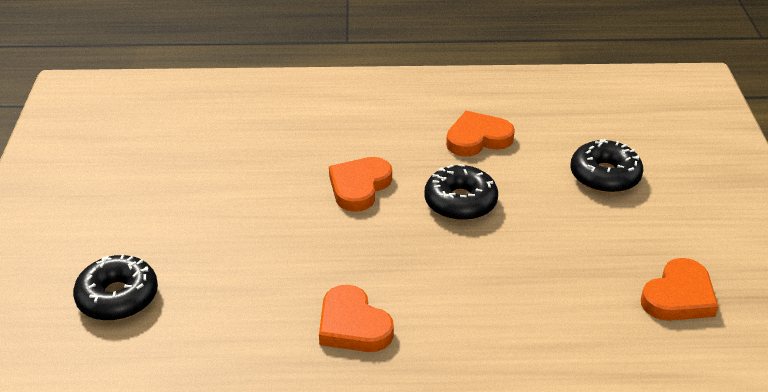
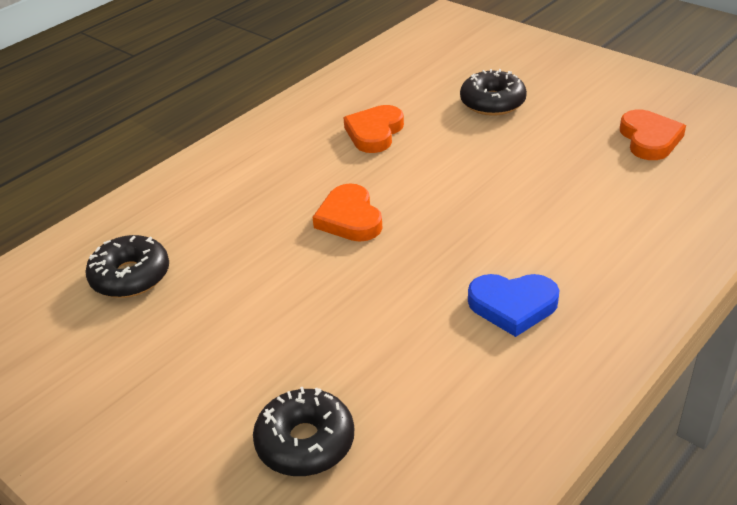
camera: 45 degrees left, 0 degrees up
orange heart [319,285,394,352] -> blue heart [468,274,560,337]
black donut [424,164,498,221] -> black donut moved to [85,235,169,298]

